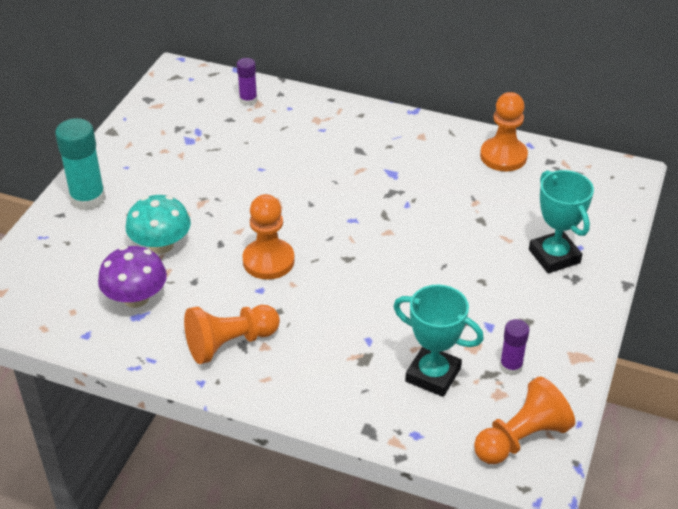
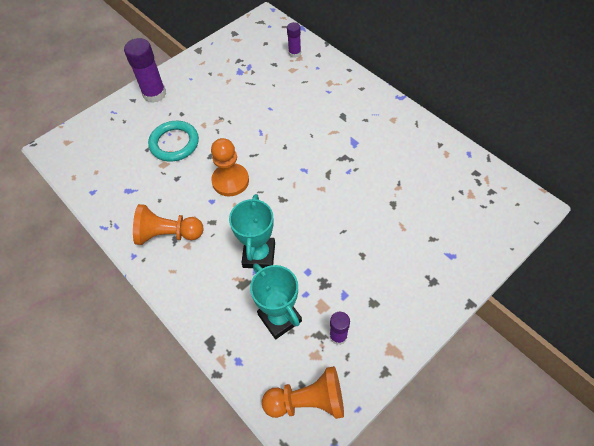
camera: 30 degrees right, 15 degrees up
turquoise glue stick [55,118,106,211] -> purple glue stick [124,38,166,103]
purple mushroom [98,246,167,308] -> none
turquoise mushroom [126,195,191,254] -> turquoise ring [148,121,199,162]
orange pawn [480,92,528,171] -> none
turquoise trophy [529,170,594,273] -> turquoise trophy moved to [229,194,275,268]

